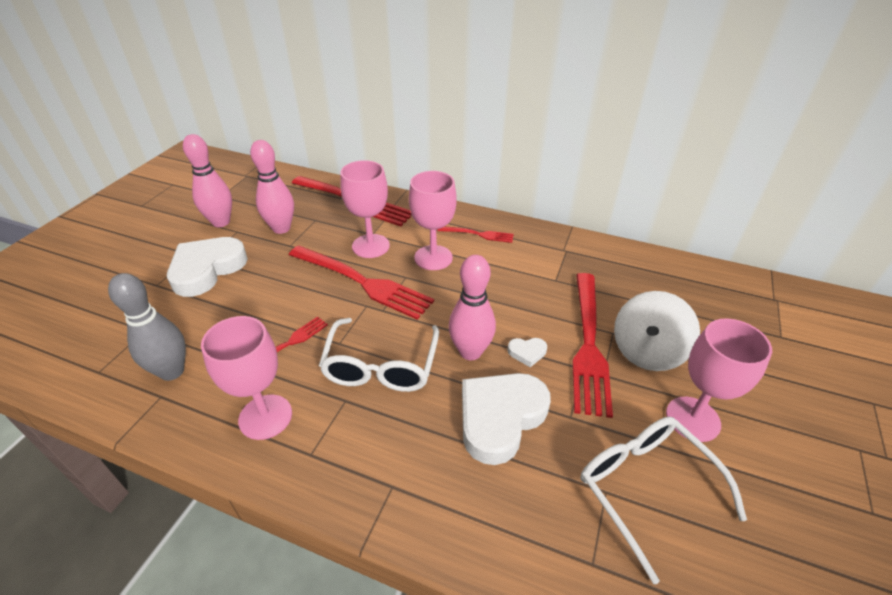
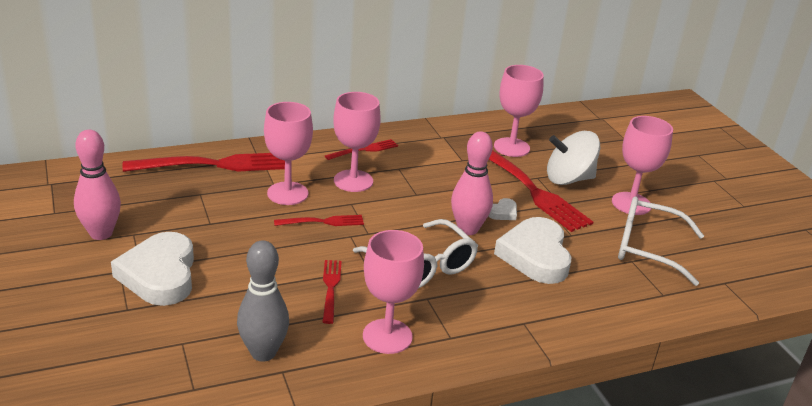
camera: 45 degrees left, 10 degrees down
pink bowling pin [250,140,294,234] -> none
red fork [289,246,434,320] -> red fork [274,215,364,226], size x0.51
white spinning top [614,291,700,371] -> white spinning top turned 90 degrees clockwise [547,131,600,185]
none -> pink goblet [494,65,544,157]

